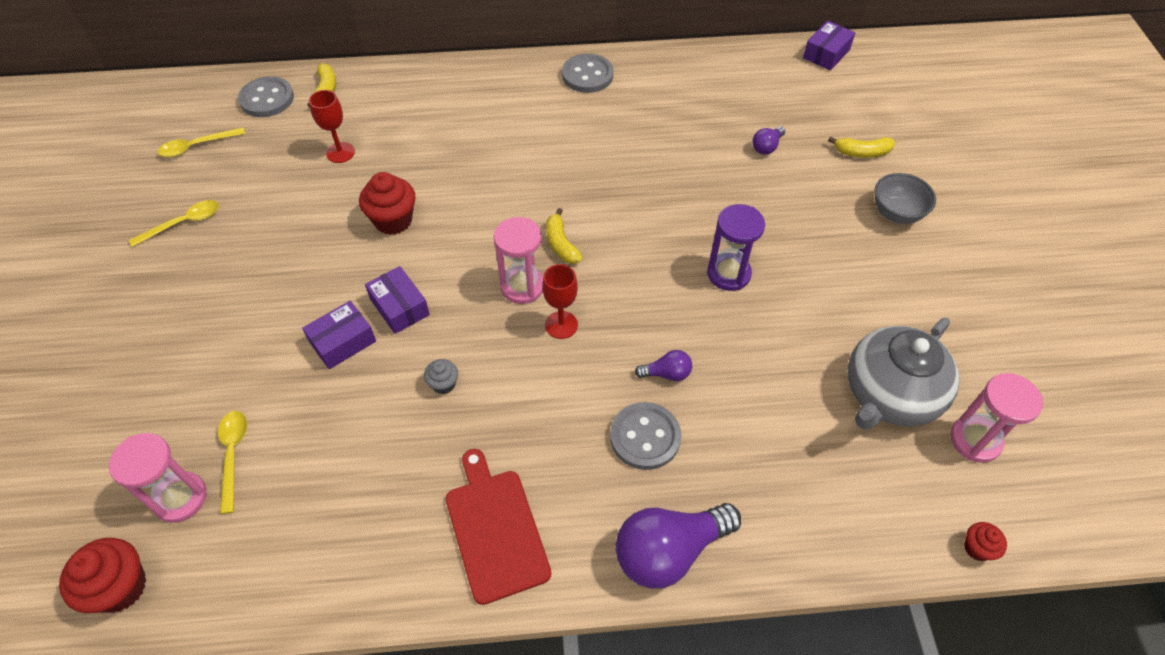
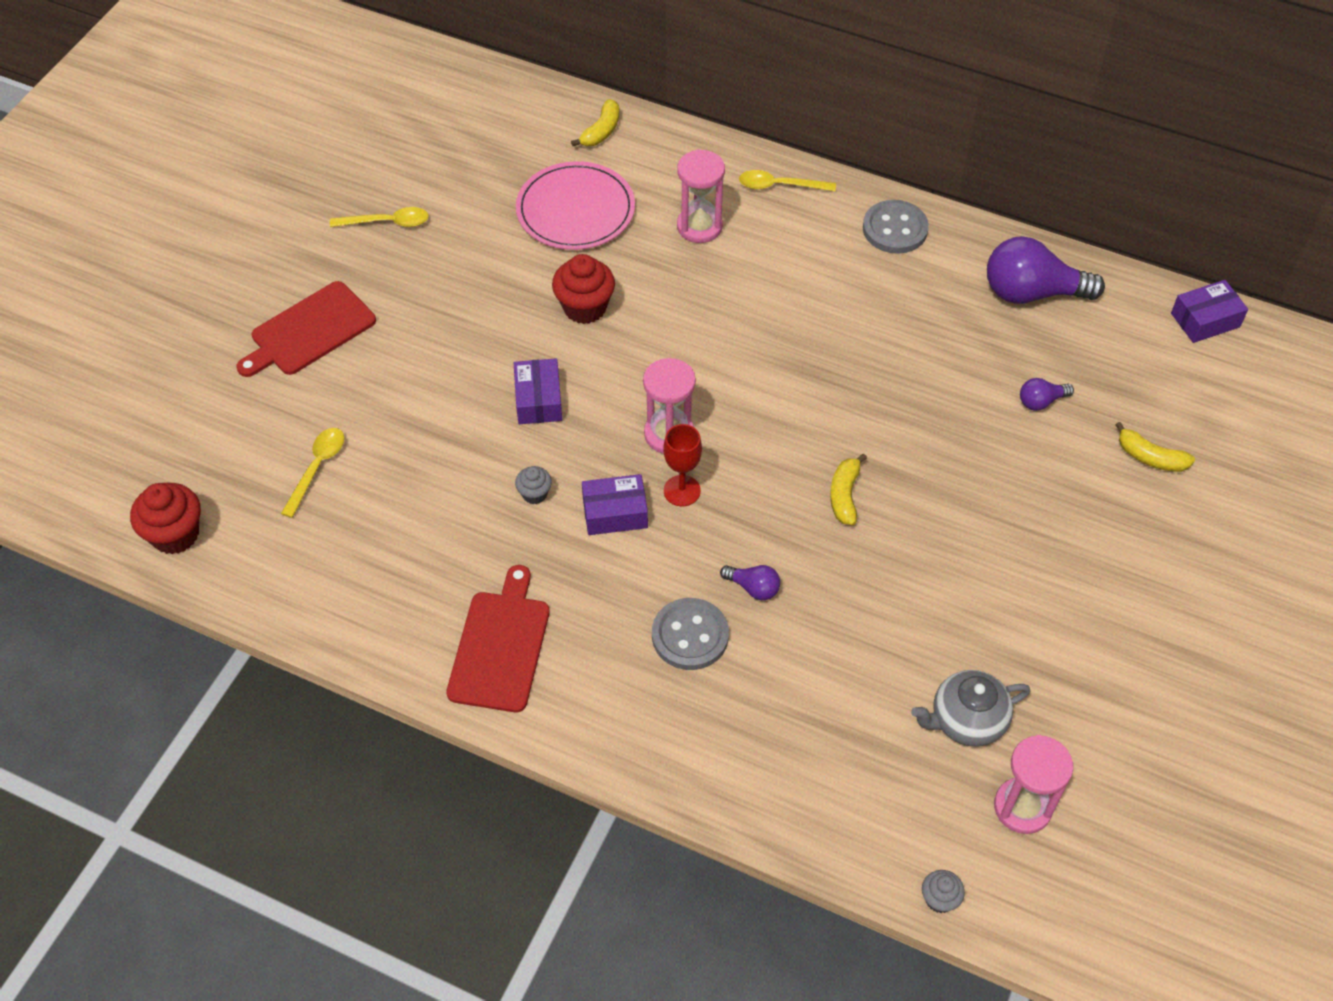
camera: 30 degrees right, 0 degrees up
pink hourglass [109,433,207,523] -> pink hourglass moved to [677,149,725,243]
yellow spoon [158,127,245,157] -> yellow spoon moved to [739,170,836,191]
grey button [238,76,294,117] -> none
purple box [302,301,376,369] -> purple box moved to [582,474,648,535]
red goblet [309,90,355,163] -> pink plate [516,161,635,250]
yellow banana [546,208,583,264] -> yellow banana moved to [830,454,867,525]
purple light bulb [615,503,741,589] -> purple light bulb moved to [987,236,1105,304]
purple hourglass [707,204,765,291] -> none
grey teapot [848,318,959,429] -> grey teapot [911,670,1030,746], size x0.65
grey bowl [874,173,936,224] -> none
red cupcake [964,522,1007,561] -> grey cupcake [922,870,965,913]
none -> red cutting board [237,281,376,377]

